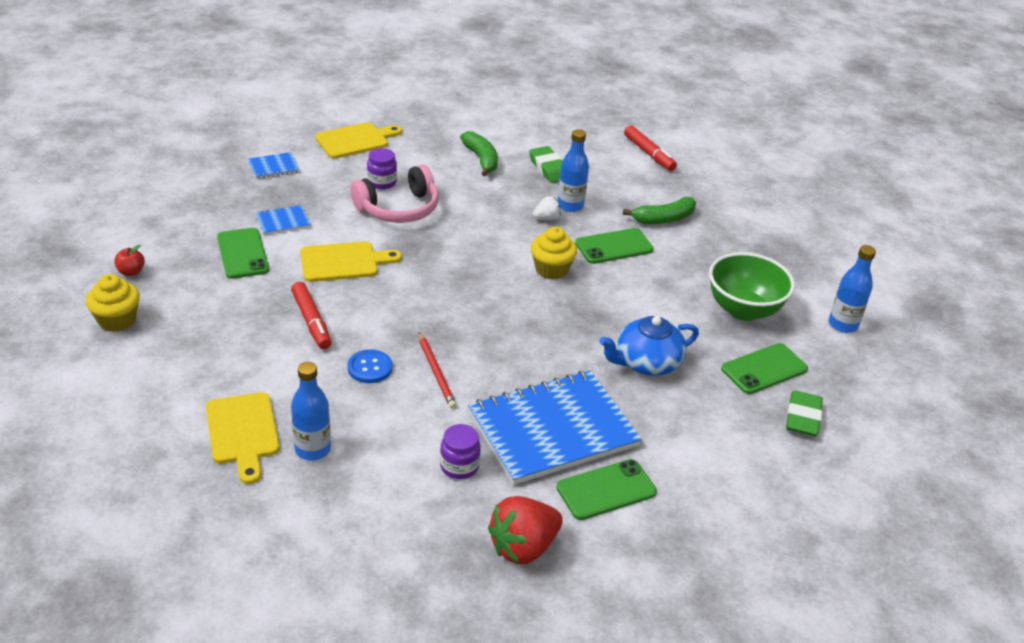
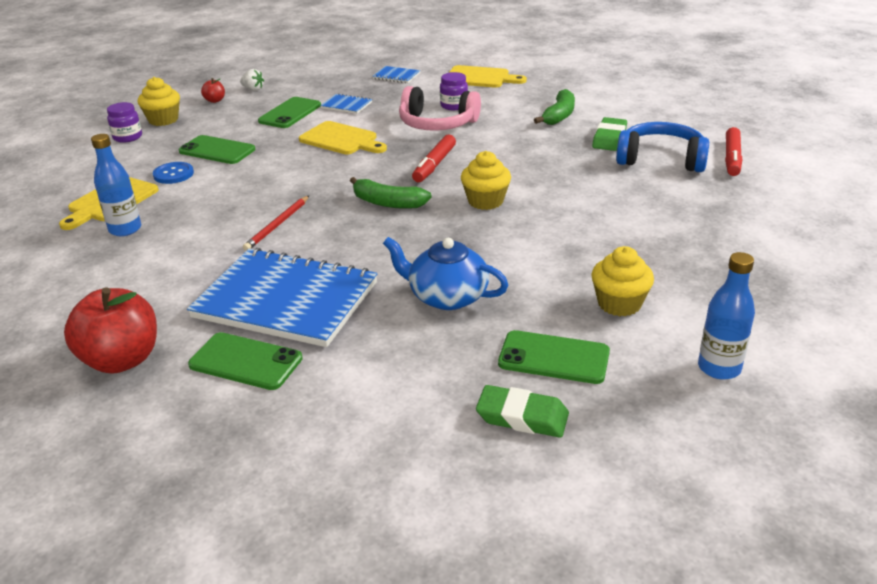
camera: 50 degrees right, 5 degrees down
red marker [291,282,332,349] -> red marker moved to [412,135,456,182]
blue button [348,349,392,383] -> blue button moved to [153,162,194,184]
purple jar [440,424,481,479] -> purple jar moved to [107,102,142,143]
red strawberry [488,496,563,564] -> red apple [64,287,157,374]
white strawberry [533,196,561,220] -> white strawberry moved to [240,69,264,91]
blue bottle [557,129,589,212] -> none
green phone [575,228,653,264] -> green phone moved to [179,135,255,164]
green banana [623,197,696,224] -> green banana moved to [350,177,432,209]
green bowl [709,252,795,321] -> yellow cupcake [591,246,654,316]
green eraser [786,390,823,436] -> green eraser turned 45 degrees clockwise [476,385,569,438]
none -> blue headphones [616,122,709,172]

